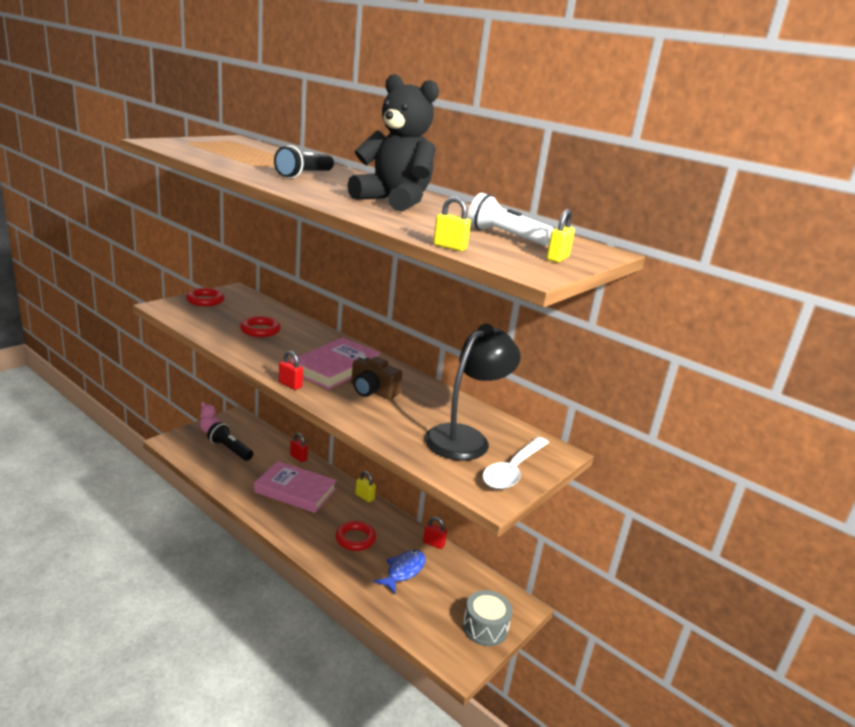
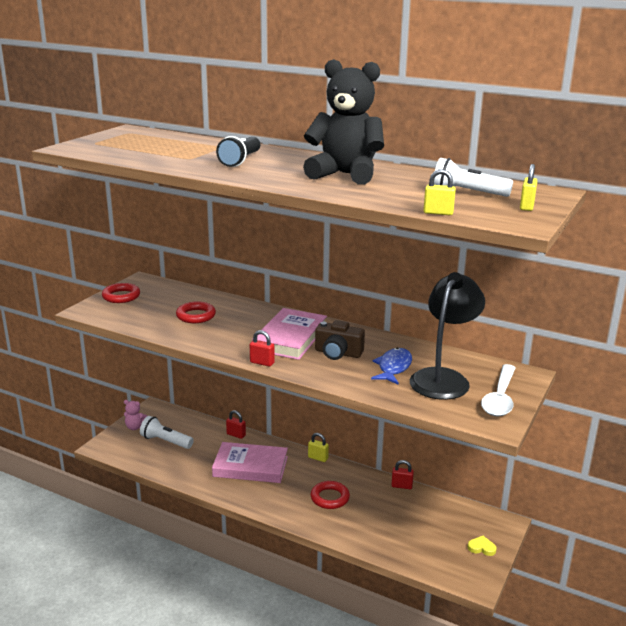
camera: 10 degrees left, 0 degrees up
black flashlight [207,422,253,461] -> white flashlight [140,416,194,449]
blue fish [373,550,426,594] -> blue fish moved to [371,348,412,385]
grey drum [463,590,512,646] -> yellow heart [468,536,497,556]

